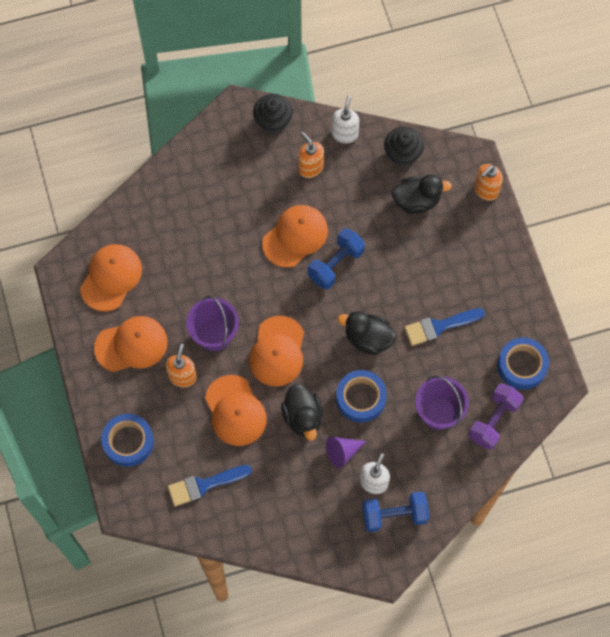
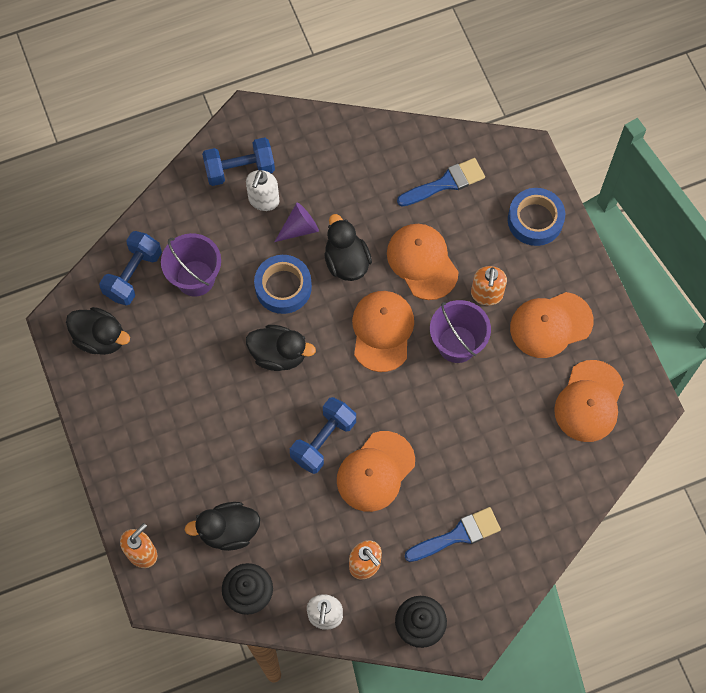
camera: 175 degrees right, 0 degrees up
blue brush [404,308,485,346] -> blue brush moved to [404,507,501,562]
purple dumbbell [468,383,524,450] -> blue dumbbell [99,231,162,305]
blue tape [497,338,549,390] -> black duck [66,307,130,355]

